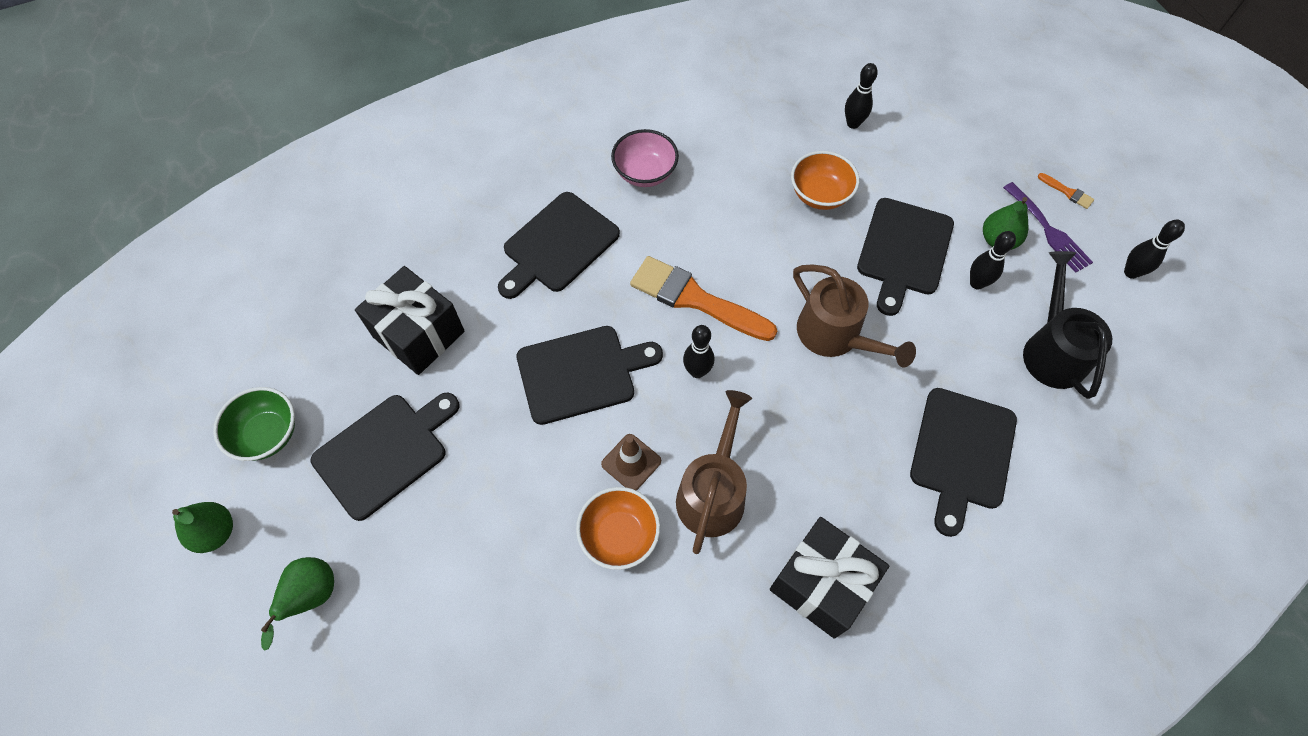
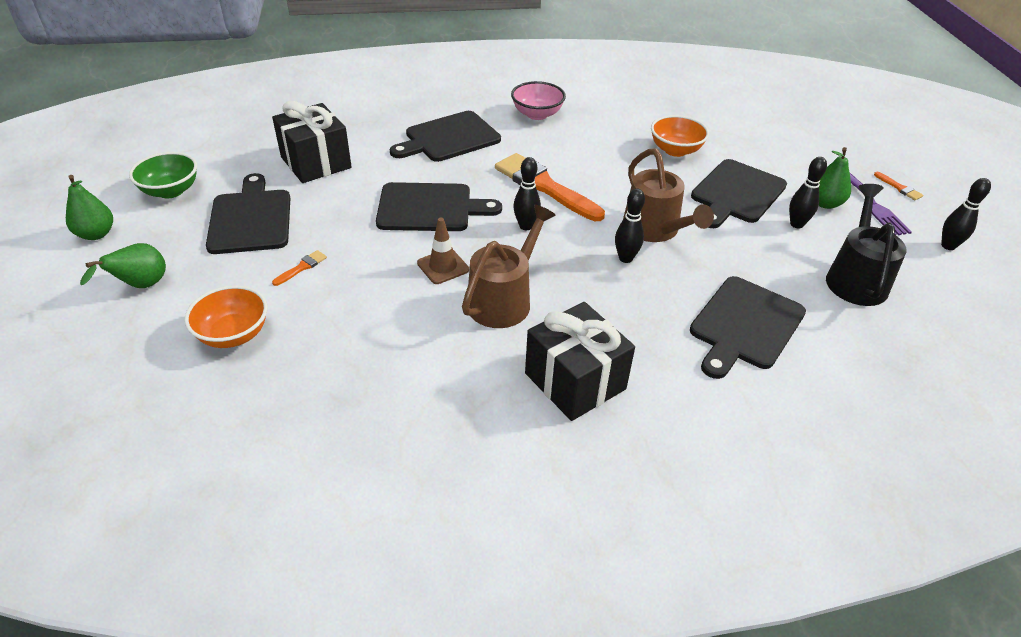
camera: 15 degrees right, 20 degrees down
black cutting board [311,393,459,521] -> black cutting board turned 75 degrees counterclockwise [206,173,290,254]
orange bowl [576,487,660,570] -> orange bowl moved to [185,285,268,348]
black bowling pin [845,63,878,129] -> black bowling pin moved to [615,189,645,263]
none -> orange brush [272,250,327,286]

